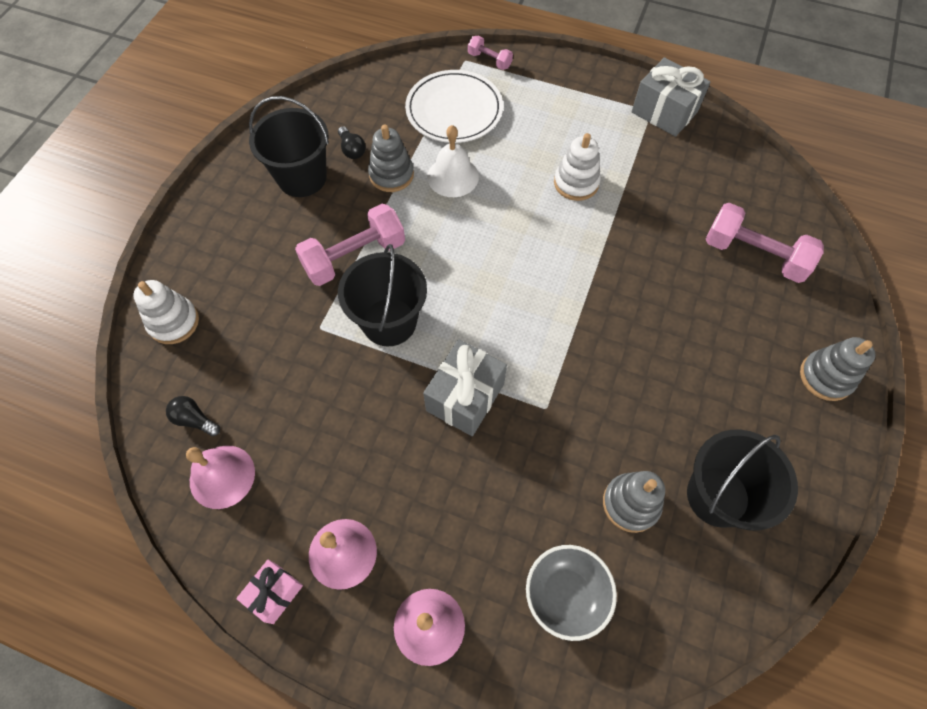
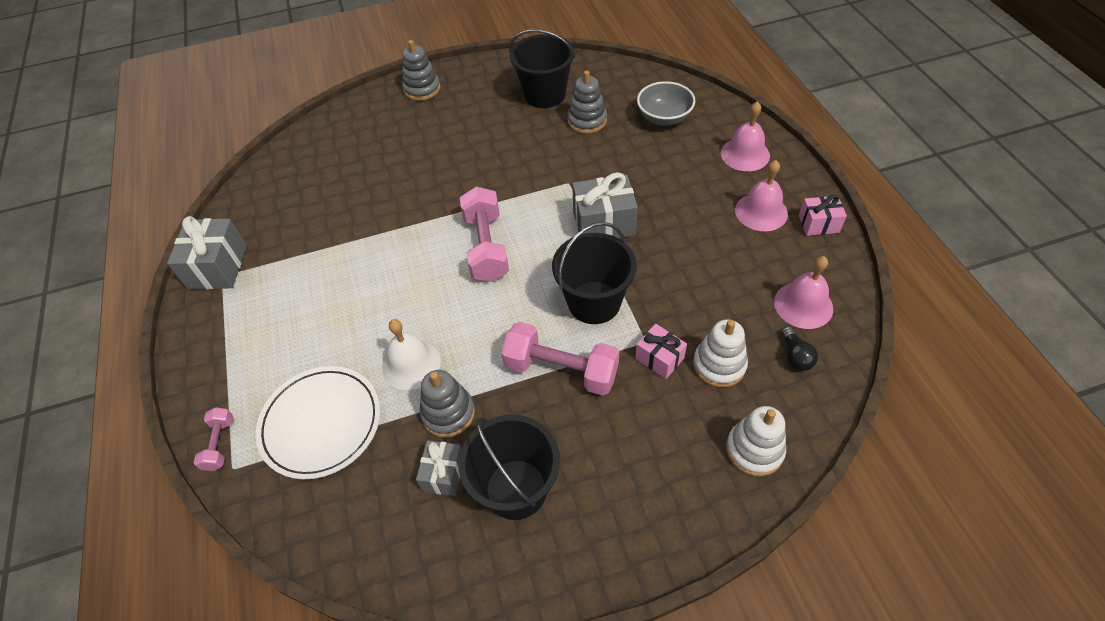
camera: 125 degrees left, 10 degrees down
black light bulb [338,126,366,159] -> grey gift [416,440,462,496]
white stacking toy [554,133,601,201] -> white stacking toy moved to [693,319,748,387]
pink dumbbell [706,203,824,283] -> pink dumbbell moved to [460,186,509,282]
none -> pink gift [635,324,687,379]

